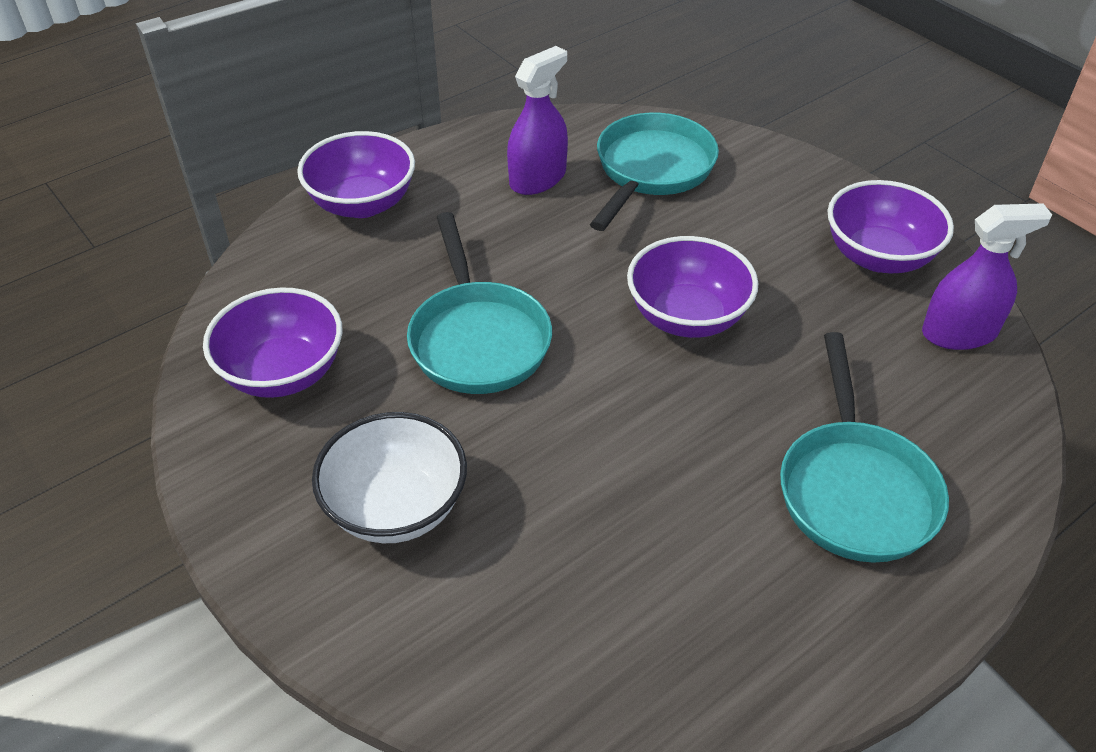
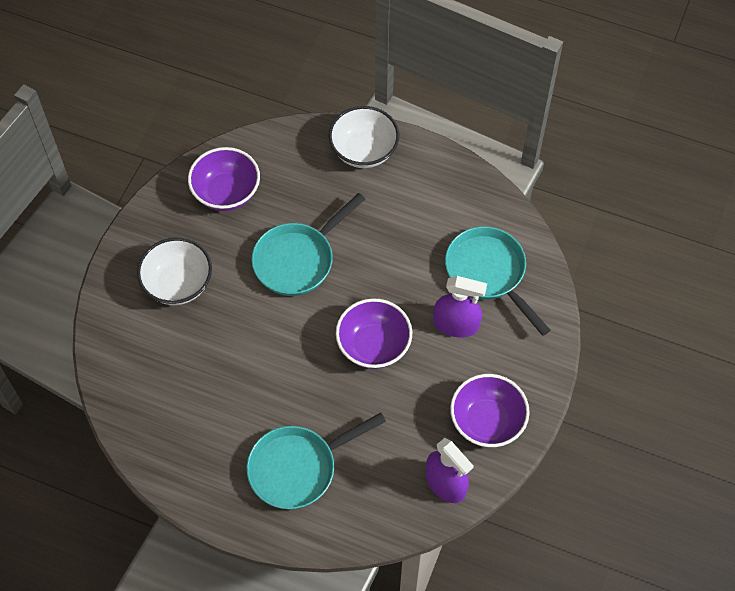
camera: 60 degrees right, 15 degrees up
purple bowl [297,131,415,218] -> white bowl [329,106,399,168]
purple spray bottle [507,46,568,195] -> purple spray bottle moved to [433,276,487,337]
turquoise pan [590,113,719,231] -> turquoise pan turned 120 degrees counterclockwise [445,226,550,336]

